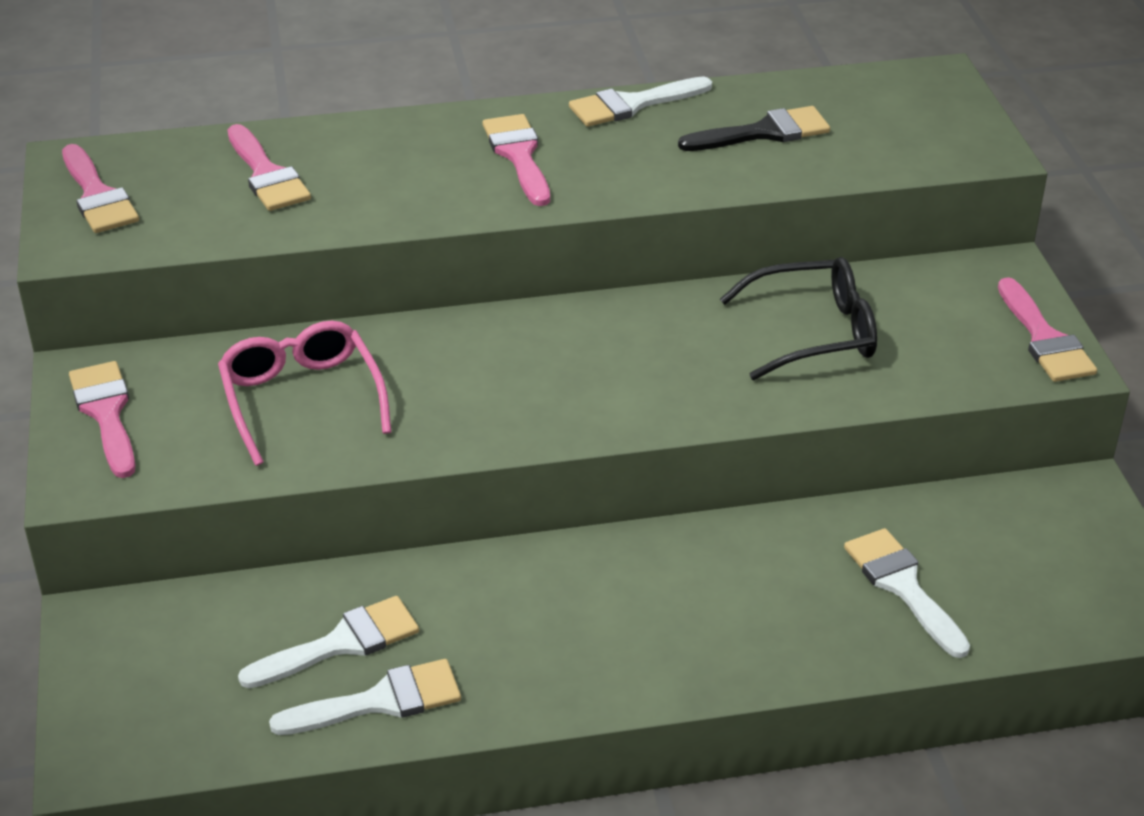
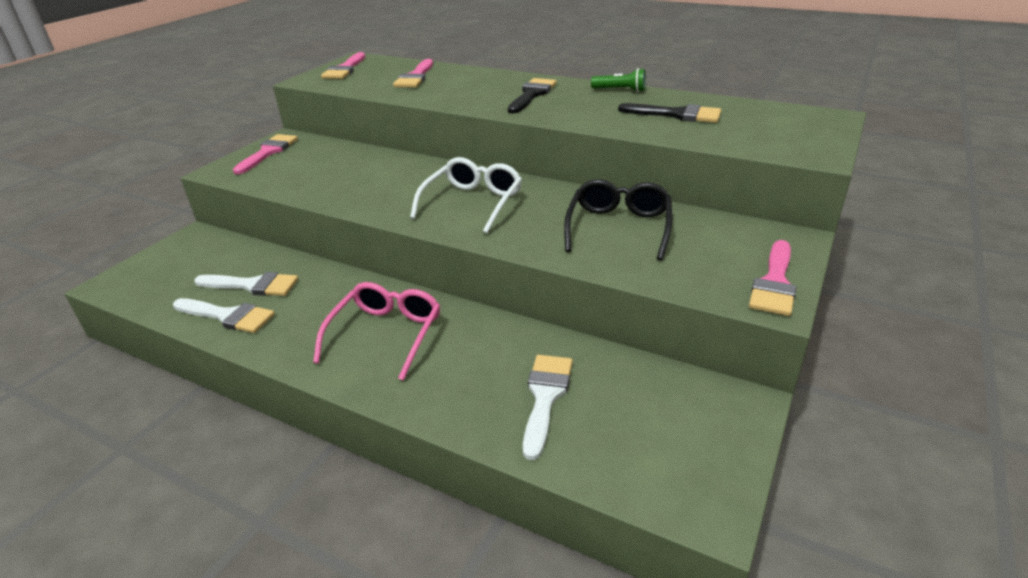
camera: 40 degrees right, 5 degrees down
pink glasses [218,321,391,466] -> pink glasses moved to [313,282,440,381]
pink brush [483,114,550,206] -> black brush [508,78,557,114]
white brush [569,76,712,127] -> green flashlight [591,68,646,92]
black glasses [720,257,877,380] -> black glasses turned 105 degrees counterclockwise [564,179,672,260]
none -> white glasses [410,157,522,234]

